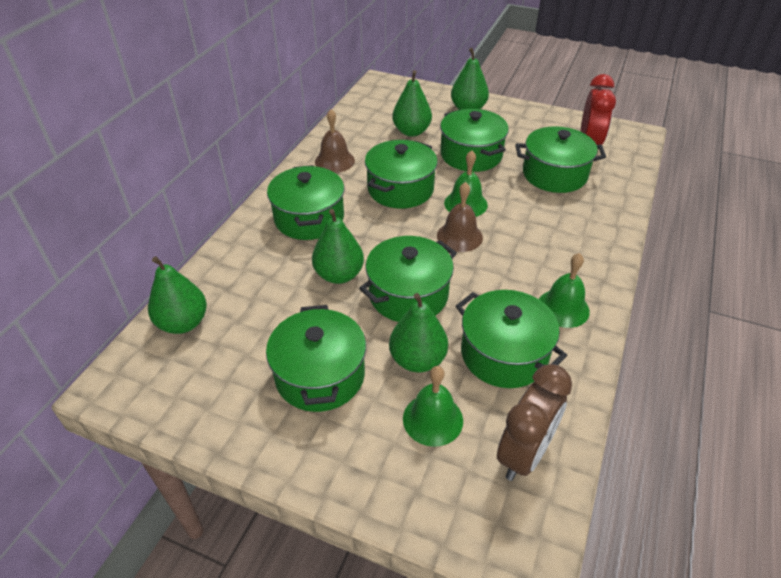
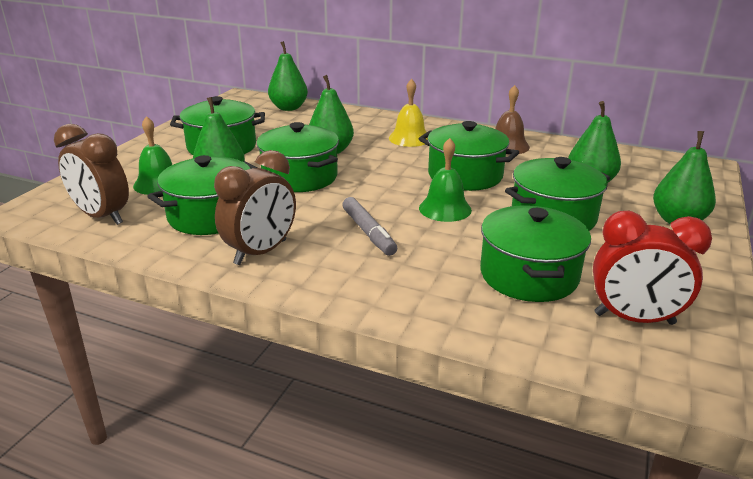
camera: 90 degrees right, 15 degrees down
green pot [267,165,344,240] -> yellow bell [389,79,428,147]
brown bell [437,182,483,252] -> none
green bell [539,253,590,328] -> brown clock [214,150,296,265]
none -> grey marker [342,197,397,256]

